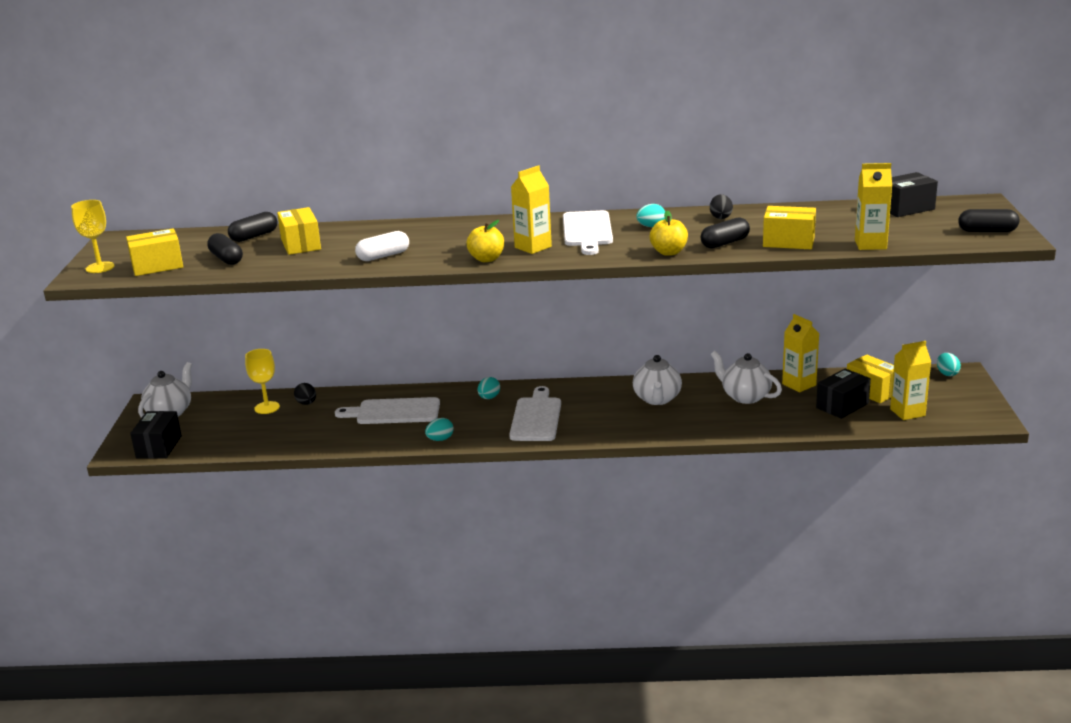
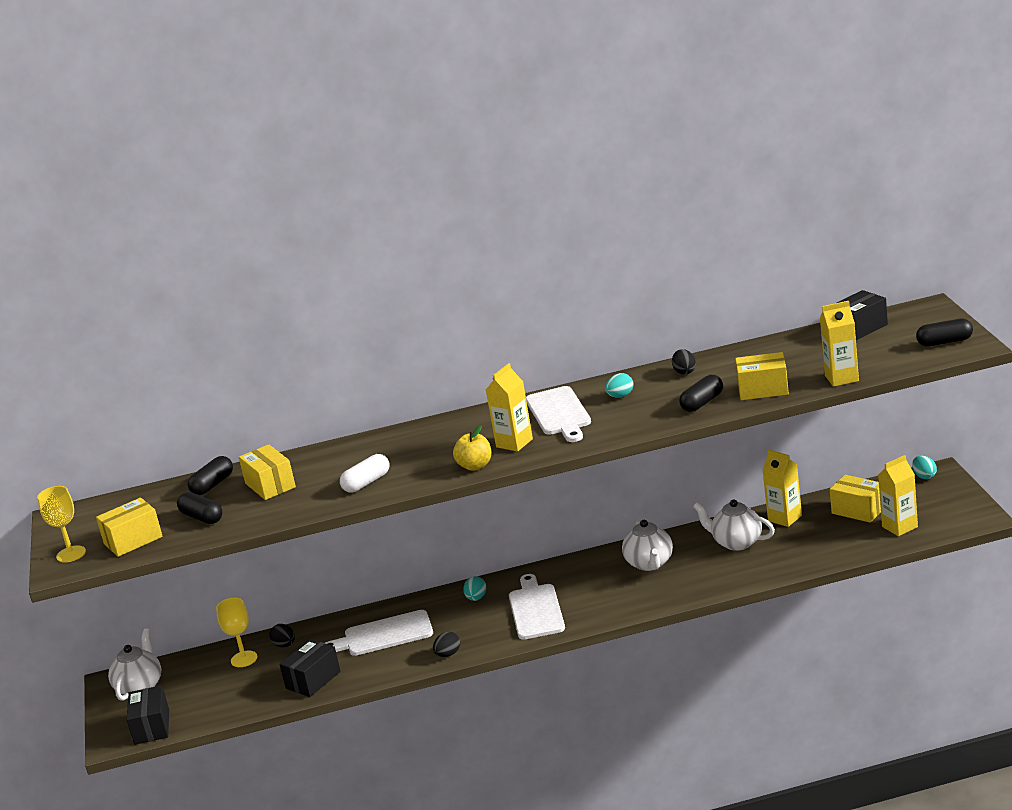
camera: 10 degrees left, 0 degrees up
turquoise egg [425,418,454,441] -> black egg [433,632,460,657]
yellow apple [650,211,688,256] -> none
black box [816,369,871,419] -> black box moved to [279,639,341,697]

